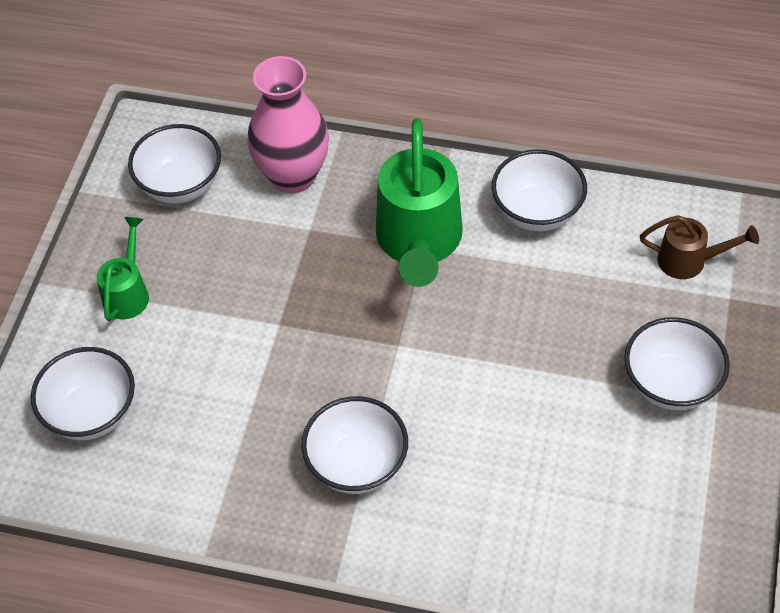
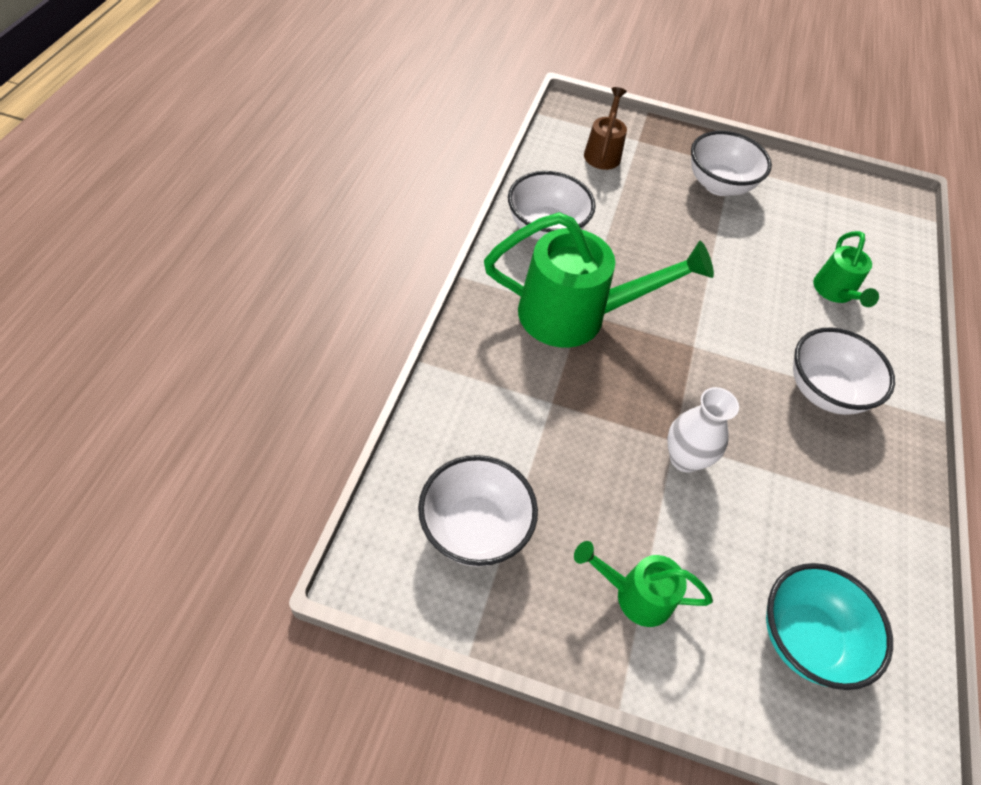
camera: 95 degrees left, 0 degrees up
white bowl [31,347,135,440] -> turquoise bowl [766,563,893,690]
pink vase [247,56,329,193] -> none
none -> white vase [667,387,739,473]
none -> green watering can [813,231,879,307]

